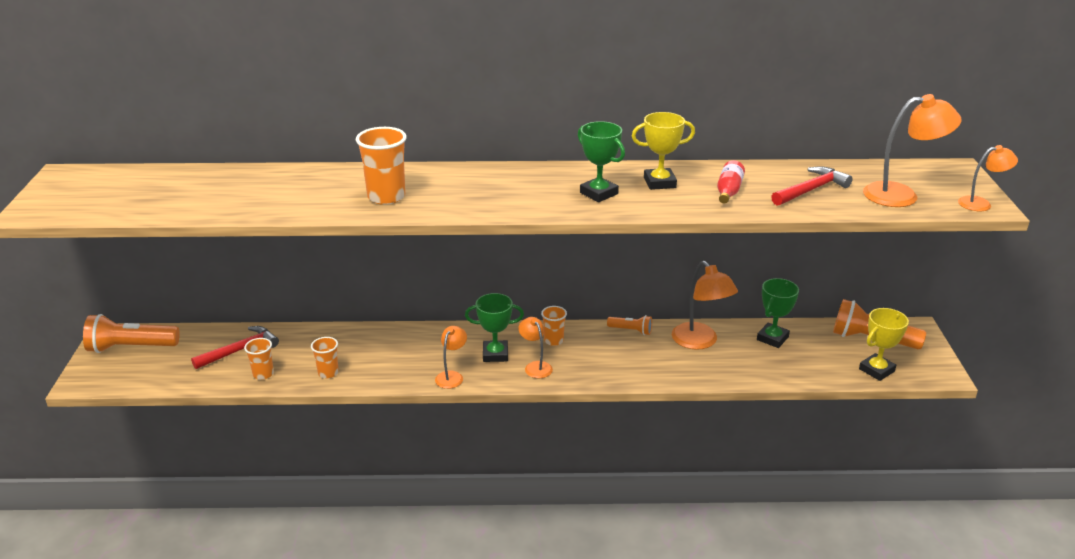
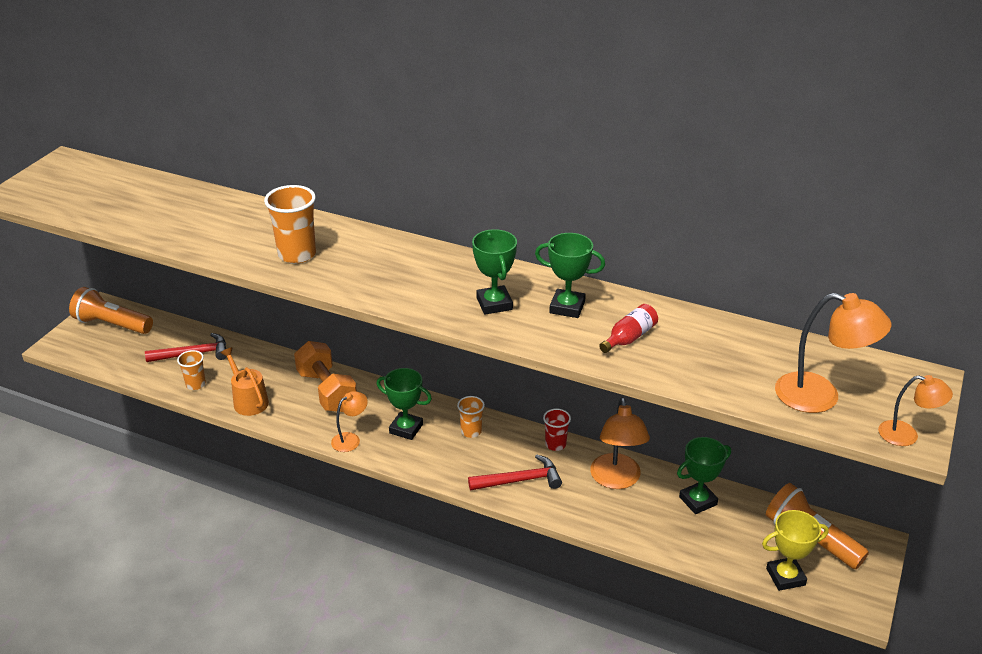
camera: 25 degrees right, 5 degrees up
orange cup [311,337,339,379] -> orange watering can [221,347,269,416]
orange lamp [518,317,553,378] -> none
orange flashlight [607,315,652,335] -> red cup [543,409,571,451]
yellow trophy [632,112,695,190] -> green trophy [535,233,605,318]
red hammer [771,166,853,206] -> red hammer moved to [468,454,562,491]
none -> orange dumbbell [294,341,357,412]

